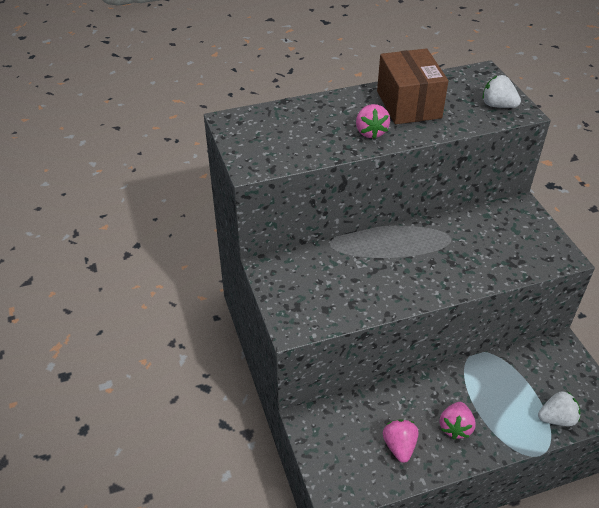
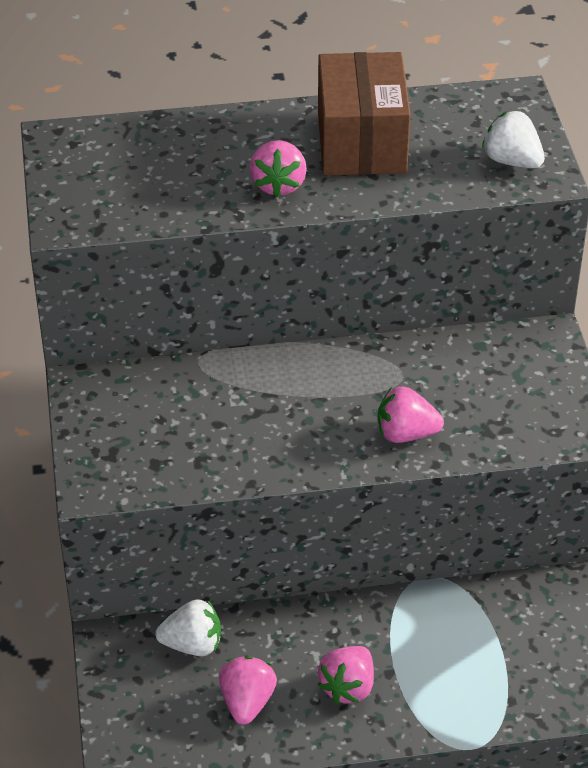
camera: 10 degrees right, 0 degrees up
white strawberry [538,391,580,426] -> white strawberry moved to [155,599,221,656]
none -> pink strawberry [378,386,444,443]

